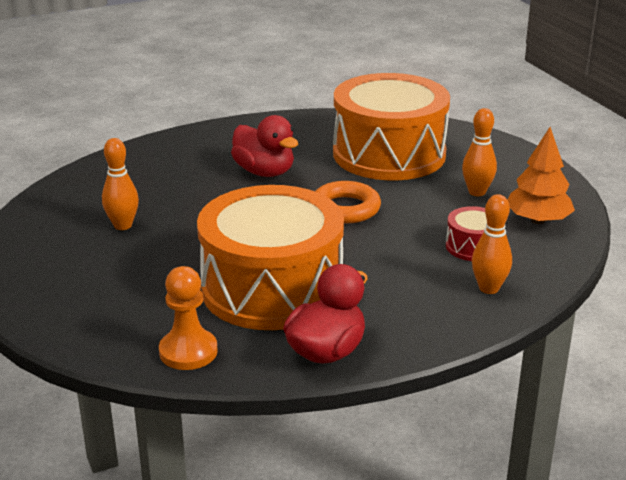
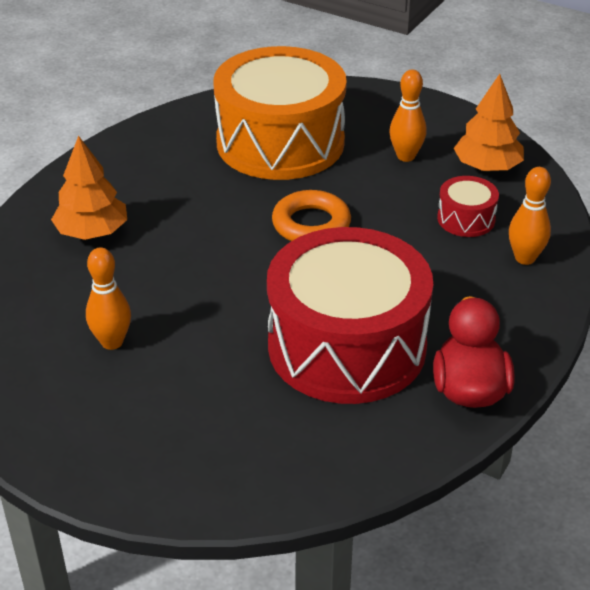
camera: 35 degrees left, 10 degrees up
orange pawn [159,266,218,370] -> none
orange drum [197,185,344,330] -> red drum [267,227,433,404]
red duck [231,115,298,177] -> none
none -> orange tree [51,135,127,240]

